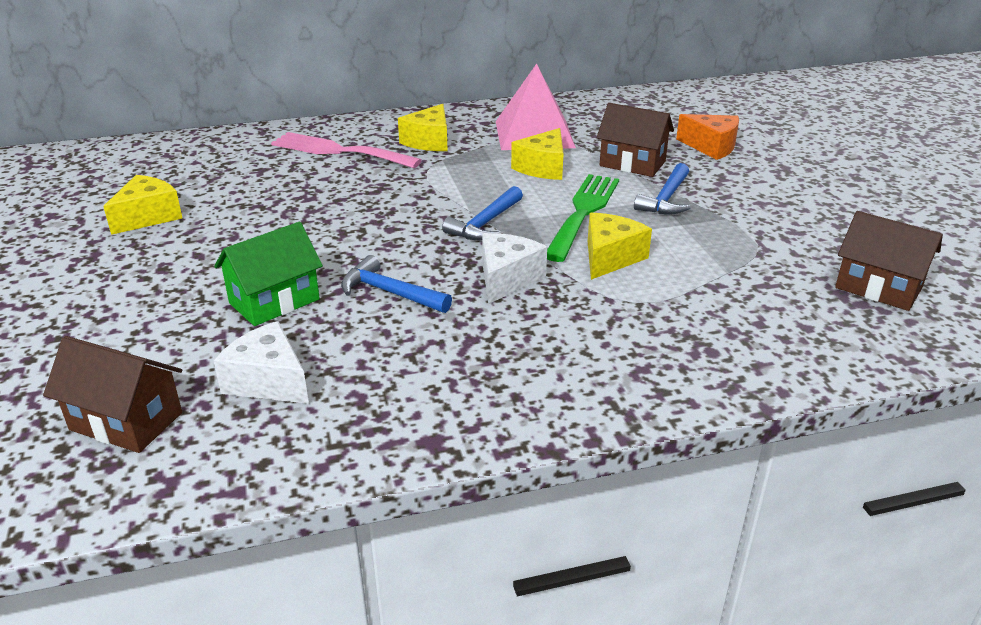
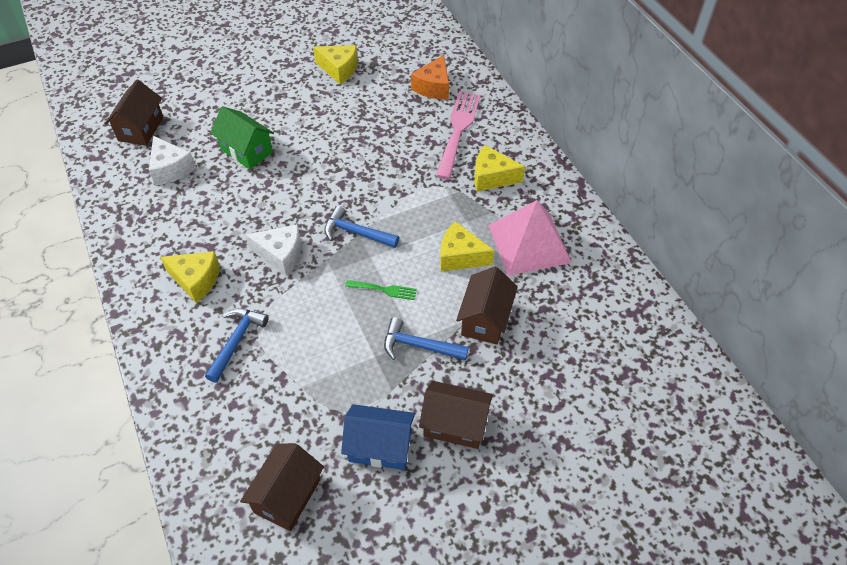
camera: 80 degrees right, 20 degrees up
white cheese [214,321,309,404] -> white cheese turned 120 degrees clockwise [149,136,196,186]
blue hammer [341,255,452,313] -> blue hammer moved to [205,309,269,383]
green fork [547,174,619,262] -> green fork [345,280,417,300], size x0.49
yellow cheese [588,213,652,280] -> yellow cheese moved to [160,251,220,303]
orange cheese [676,114,739,160] -> orange cheese moved to [411,55,449,99]
none -> blue house [341,404,415,470]
none -> brown house [419,381,493,449]

